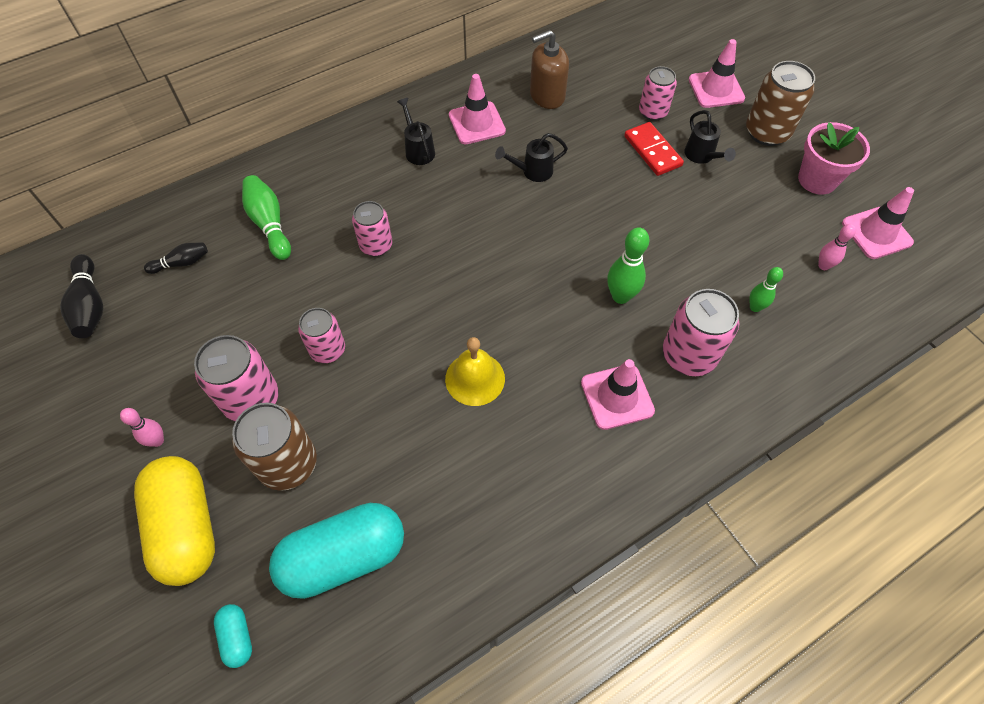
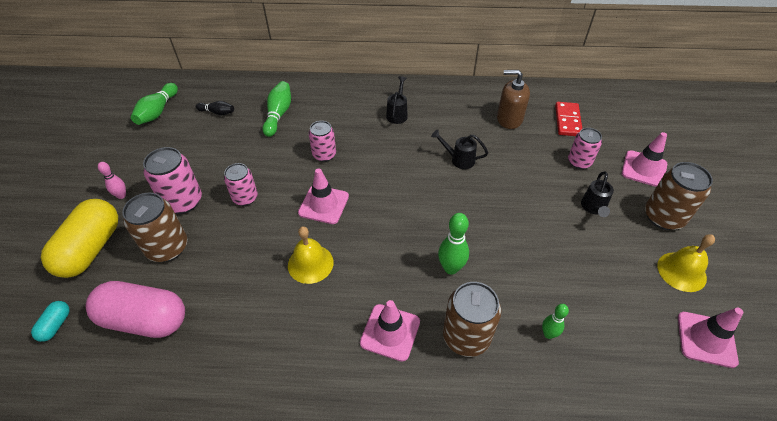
camera: 35 degrees right, 10 degrees down
black bowling pin [60,254,103,338] -> green bowling pin [131,83,178,125]
turquoise capsule [269,503,404,599] -> pink capsule [86,281,185,338]
pink traffic cone [449,74,506,144] -> pink traffic cone moved to [298,168,349,224]
red domino [624,122,684,176] -> red domino moved to [555,102,582,136]
pink can [663,289,739,376] -> brown can [443,282,501,357]
pink flower pot [798,122,870,195] -> yellow bell [657,234,715,292]
pink bowling pin [818,224,856,270] -> none

